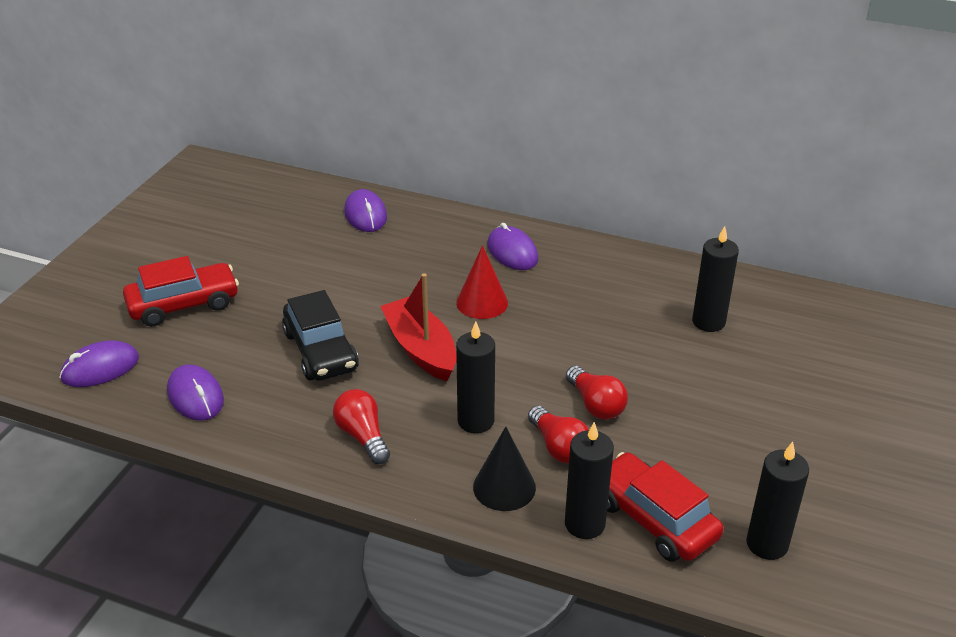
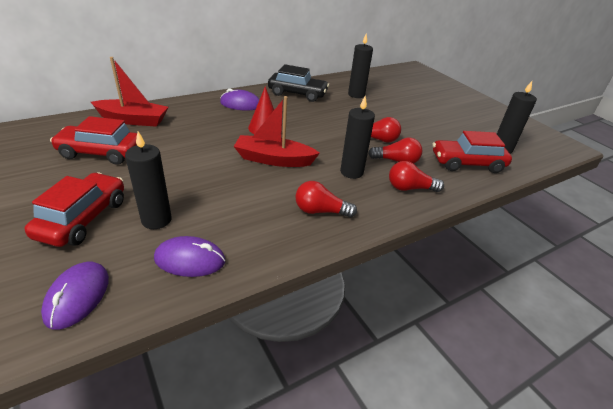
camera: 55 degrees left, 0 degrees up
black car [282,290,359,381] -> black car moved to [268,64,329,102]
purple mouse [344,189,387,232] -> red boat [91,57,168,127]
black cone [473,427,536,511] -> red light bulb [389,161,444,192]
black candle [565,422,614,539] -> black candle moved to [125,132,172,229]
none -> red car [50,116,137,165]

